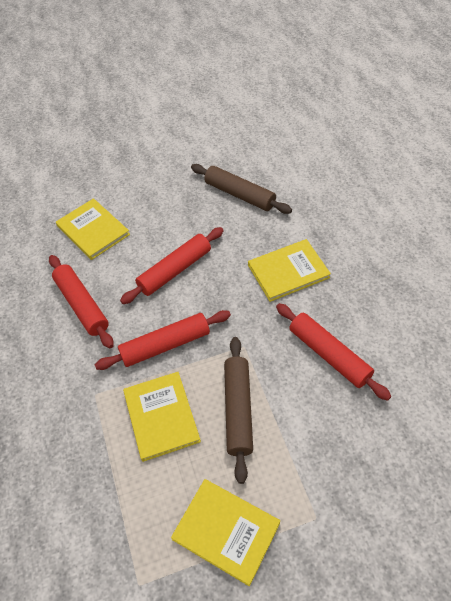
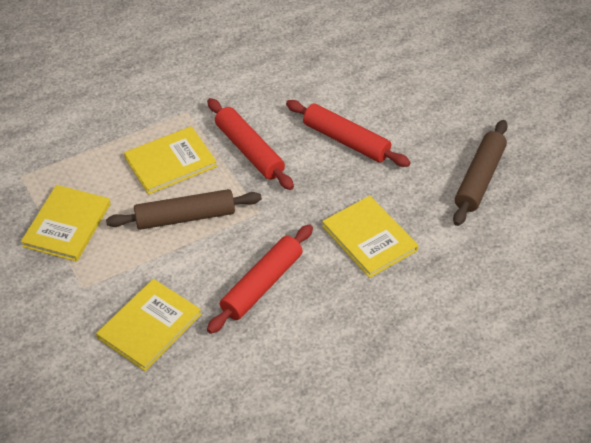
camera: 75 degrees right, 5 degrees down
red rolling pin [49,255,114,348] -> none
yellow book [56,198,130,260] -> yellow book moved to [96,279,201,371]

